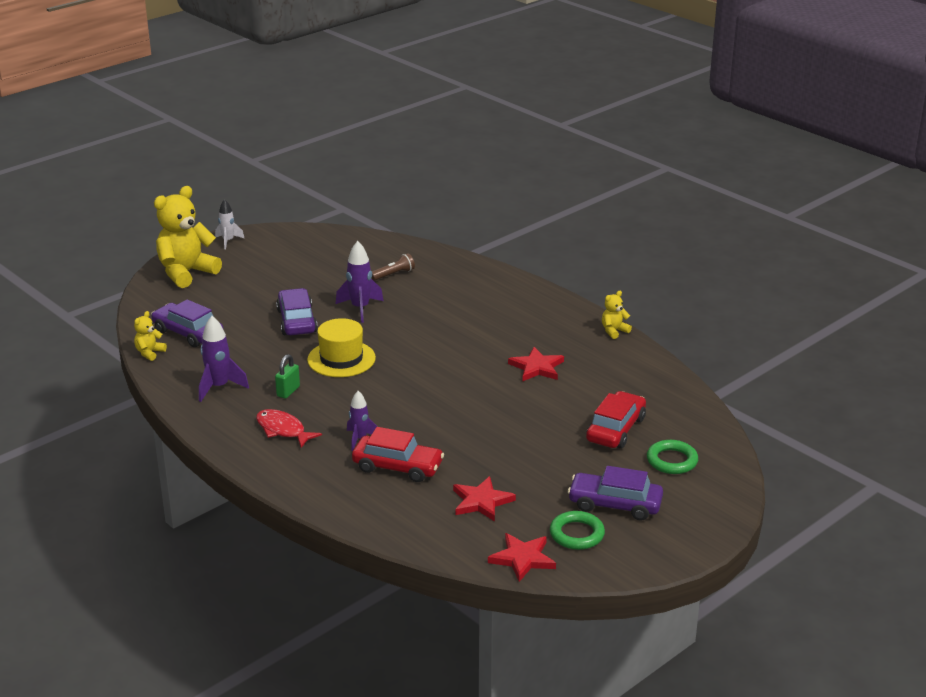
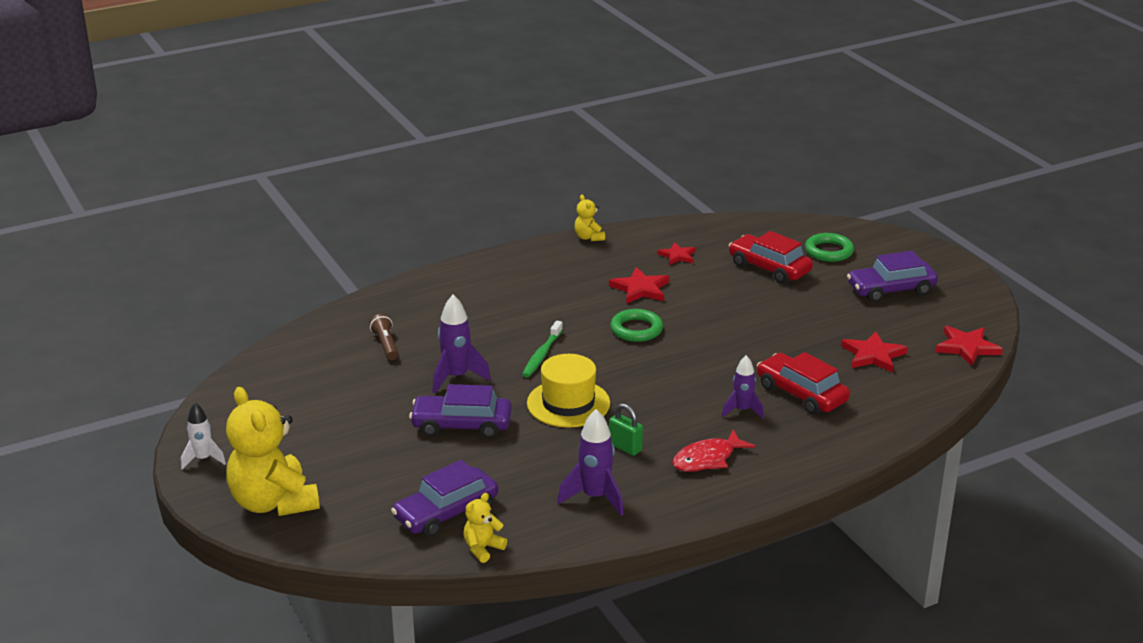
camera: 75 degrees left, 0 degrees up
yellow teddy bear [134,311,167,361] -> yellow teddy bear turned 90 degrees clockwise [463,493,507,563]
red car [352,427,444,482] -> red car turned 75 degrees counterclockwise [757,352,850,415]
green ring [550,511,605,550] -> green ring moved to [610,309,663,342]
purple car [568,466,663,520] -> purple car turned 45 degrees clockwise [847,251,938,302]
none -> green toothbrush [522,321,563,377]
none -> red star [657,242,696,265]

